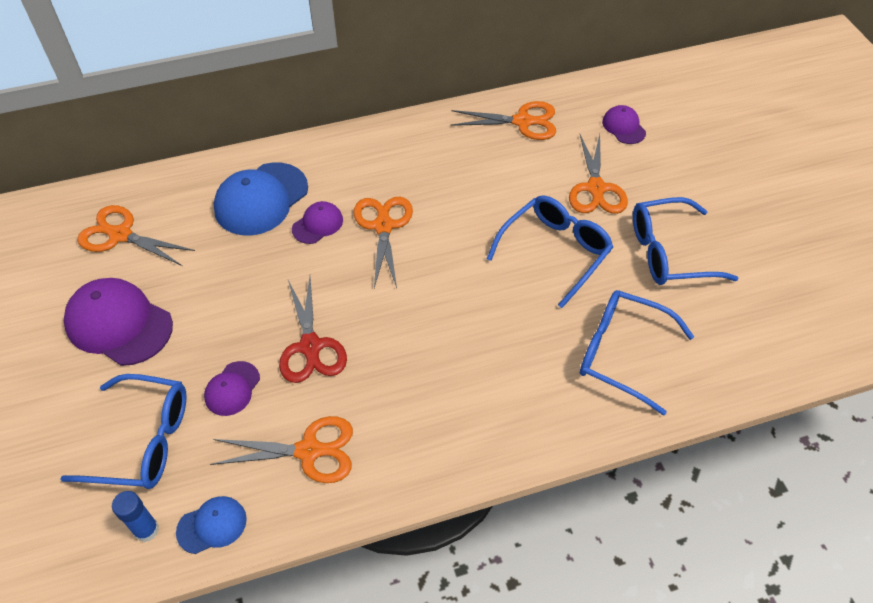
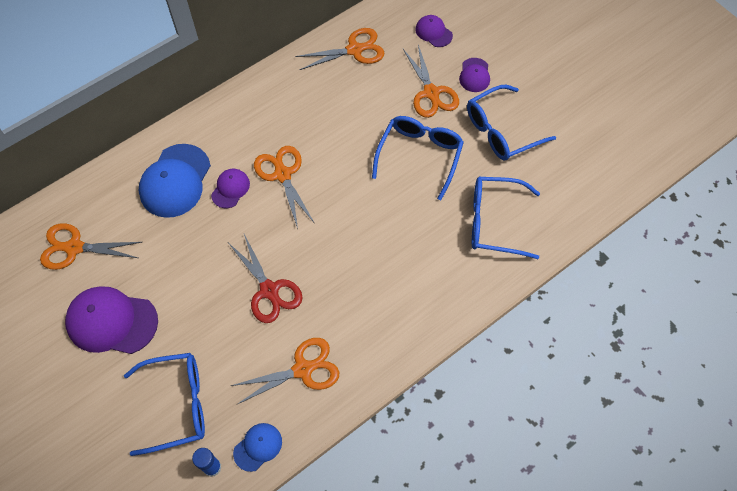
camera: 20 degrees left, 10 degrees up
purple cap [204,361,260,416] -> purple cap moved to [459,58,490,92]

